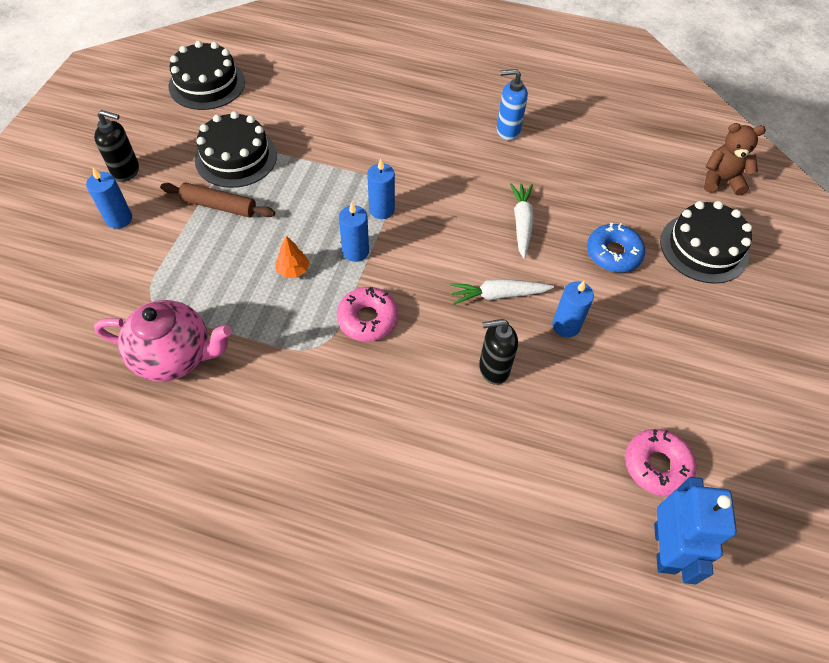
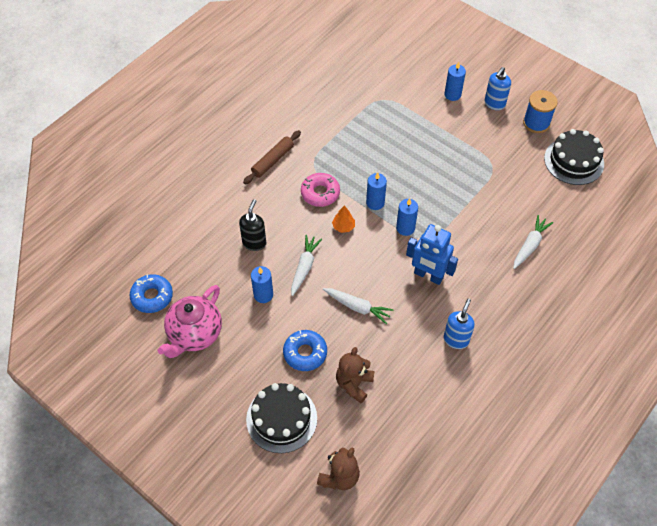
camera: 115 degrees right, 0 degrees up
black soap dispenser [94,110,139,182] -> blue soap dispenser [484,67,511,110]
pink teapot [94,300,232,382] -> pink teapot moved to [158,285,222,358]
brown rolling pin [160,182,275,217] -> brown rolling pin moved to [243,130,301,184]
black cake [195,111,277,188] -> none
orange tree [275,236,309,278] -> orange tree moved to [332,205,355,233]
pink donut [625,429,696,496] -> blue donut [129,274,173,313]
blue robot [654,477,737,584] -> blue robot moved to [406,224,458,285]
none -> brown teddy bear [336,347,374,403]
none -> white carrot [513,215,553,269]
none -> blue spool [523,90,558,133]

